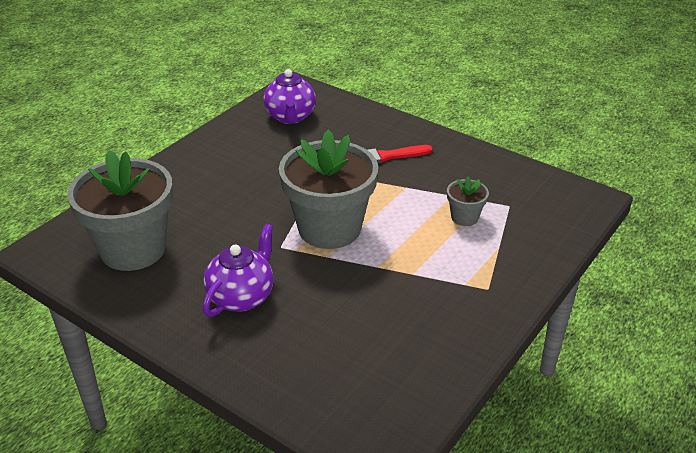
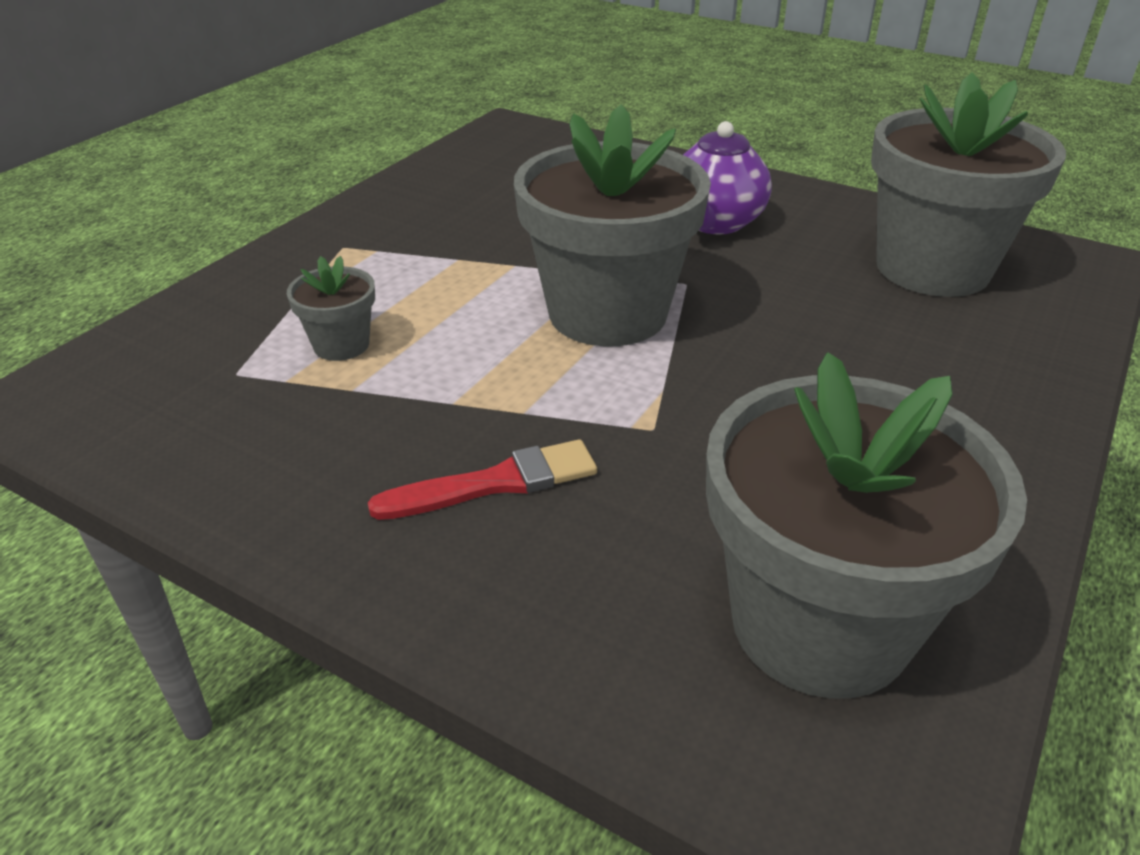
camera: 175 degrees right, 0 degrees up
purple teapot [263,69,316,124] -> grey flower pot [706,353,1027,698]

